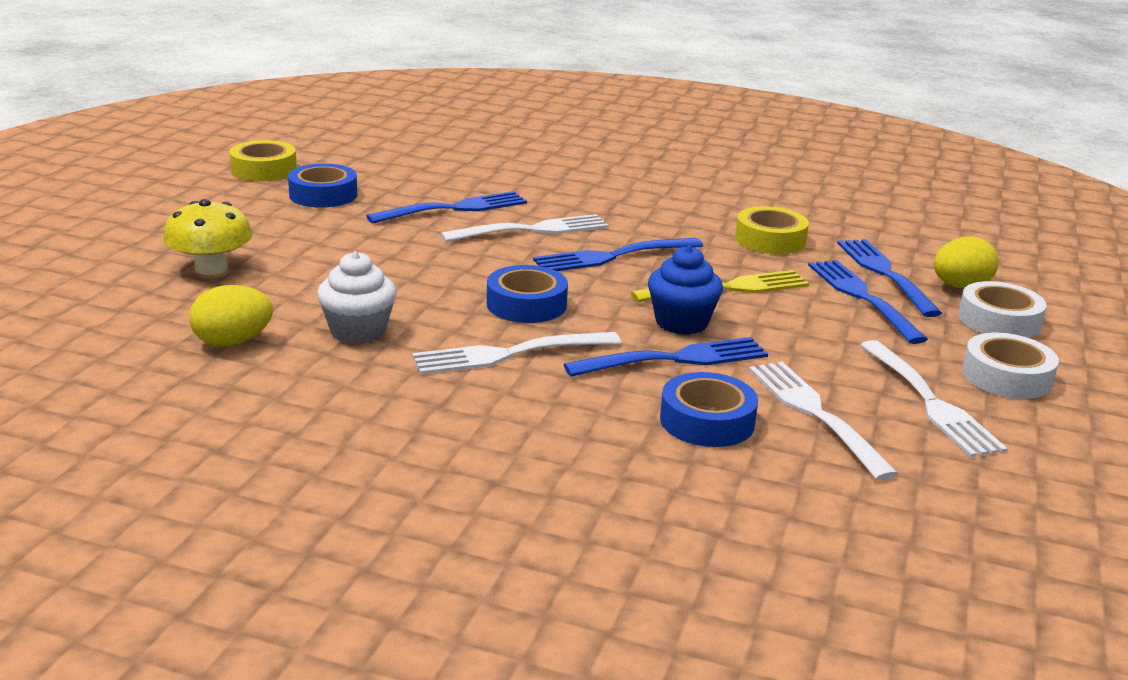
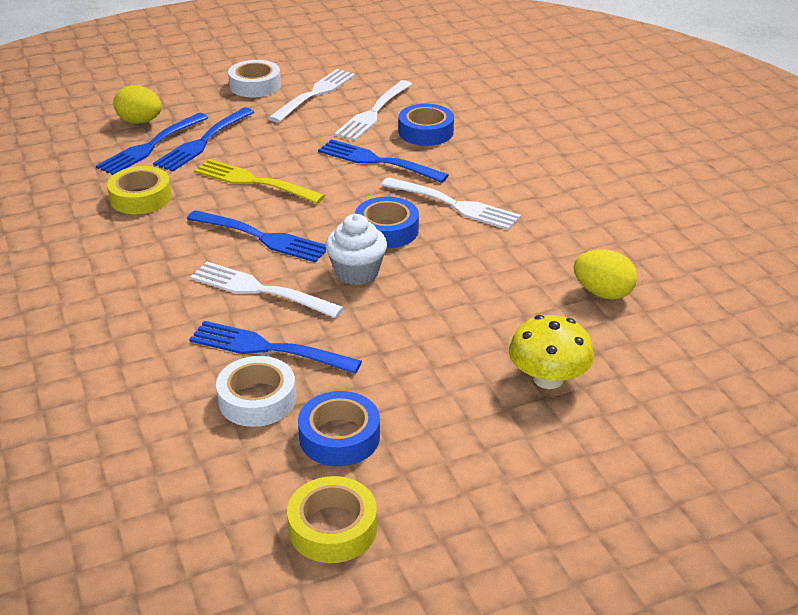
camera: 130 degrees left, 10 degrees up
white cupcake [317,251,396,344] -> white cupcake moved to [325,214,387,285]
blue cupcake [648,245,723,335] -> none
white tape [958,281,1047,338] -> white tape moved to [216,356,296,427]

